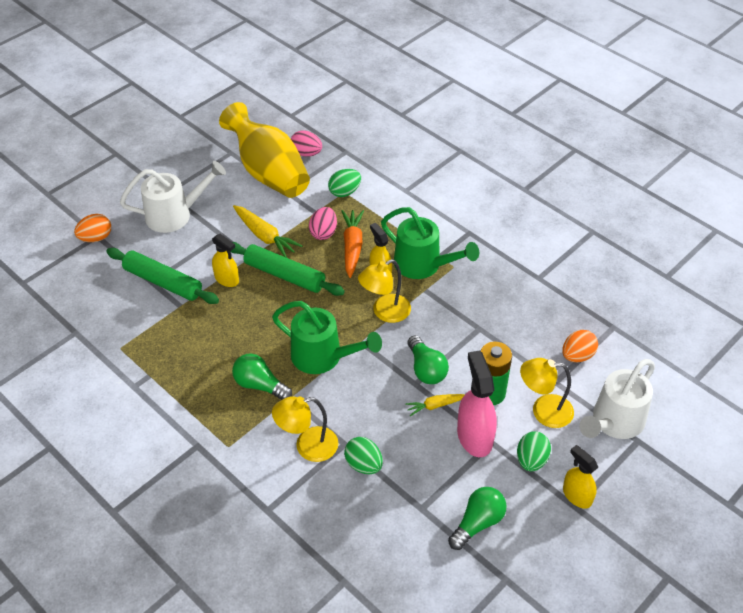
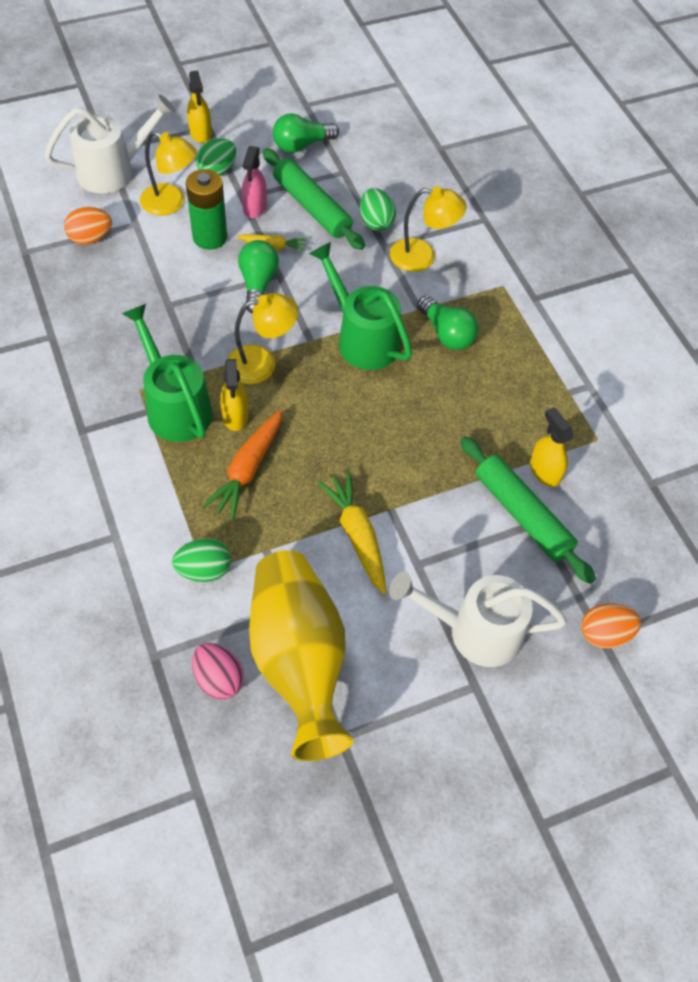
camera: 160 degrees left, 10 degrees up
yellow spray bottle [212,234,239,287] -> yellow spray bottle moved to [530,407,573,487]
green rolling pin [230,242,345,296] -> green rolling pin moved to [262,148,365,250]
pink egg [309,207,337,240] -> none
pink spray bottle [457,350,497,457] -> pink spray bottle [241,146,267,218], size x0.63

